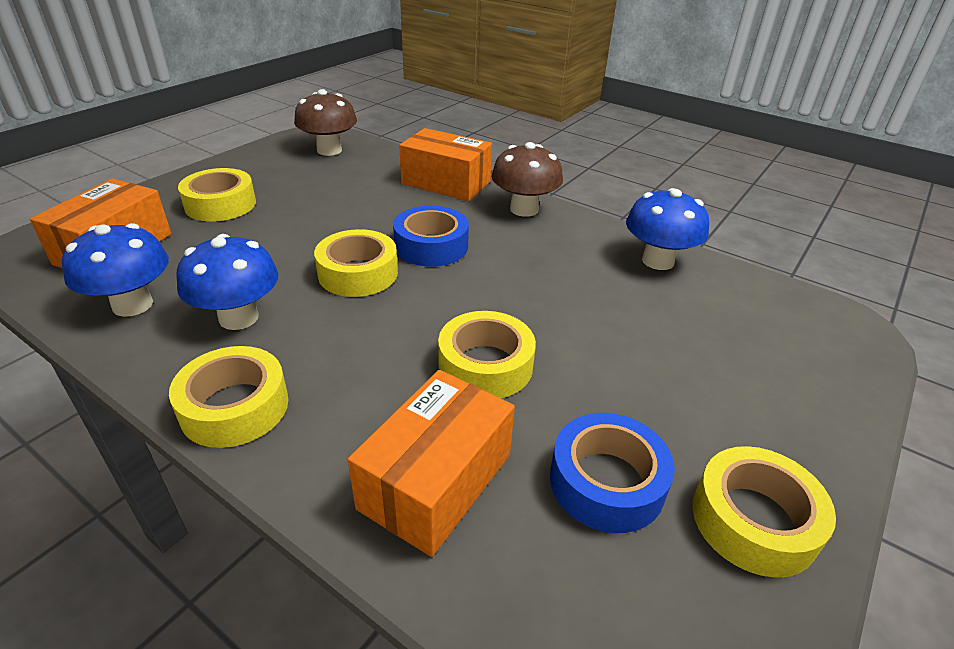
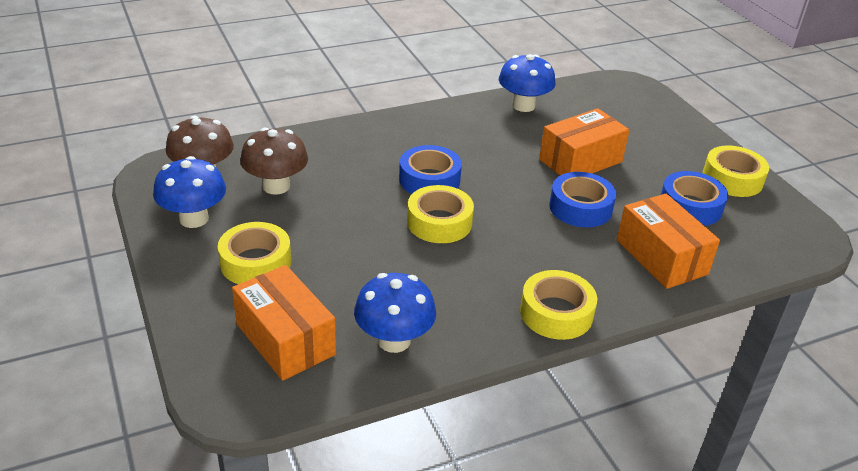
camera: 60 degrees left, 0 degrees up
blue mushroom [176,234,278,330] -> blue mushroom moved to [153,156,226,228]
orange box [399,128,492,201] -> orange box moved to [539,108,630,175]
yellow tape [438,311,536,398] -> blue tape [549,172,616,227]
brown mushroom [491,142,563,217] -> brown mushroom moved to [240,127,308,195]

